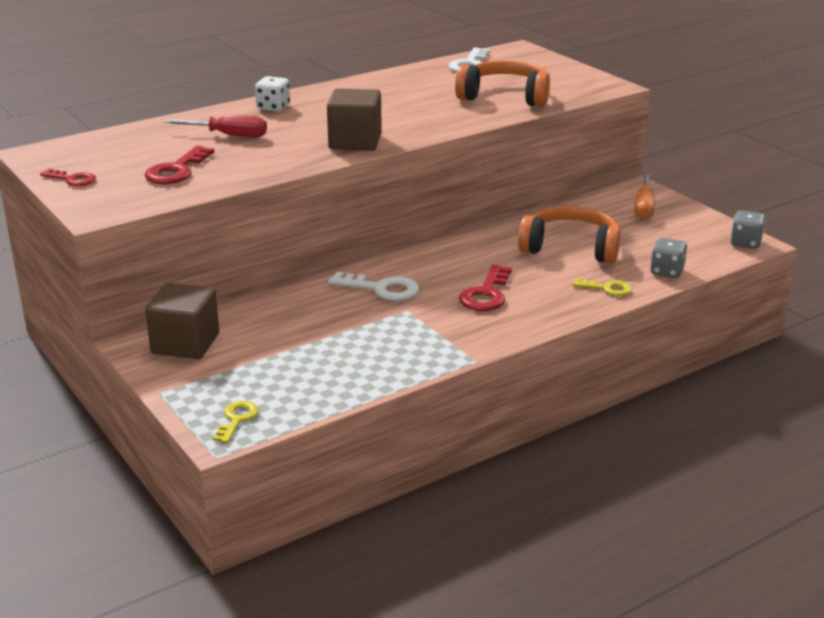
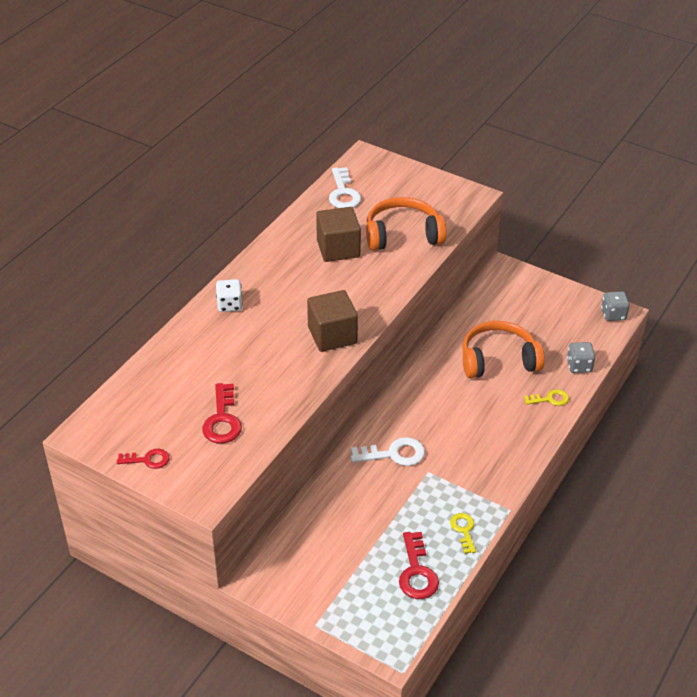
camera: 25 degrees left, 15 degrees up
brown cube [145,283,219,359] -> brown cube moved to [316,207,361,262]
red screwdriver [164,115,267,137] -> none
yellow key [213,401,258,443] -> yellow key moved to [450,513,476,554]
red key [459,265,512,311] -> red key moved to [399,532,439,599]
orange screwdriver [634,174,655,220] -> none

